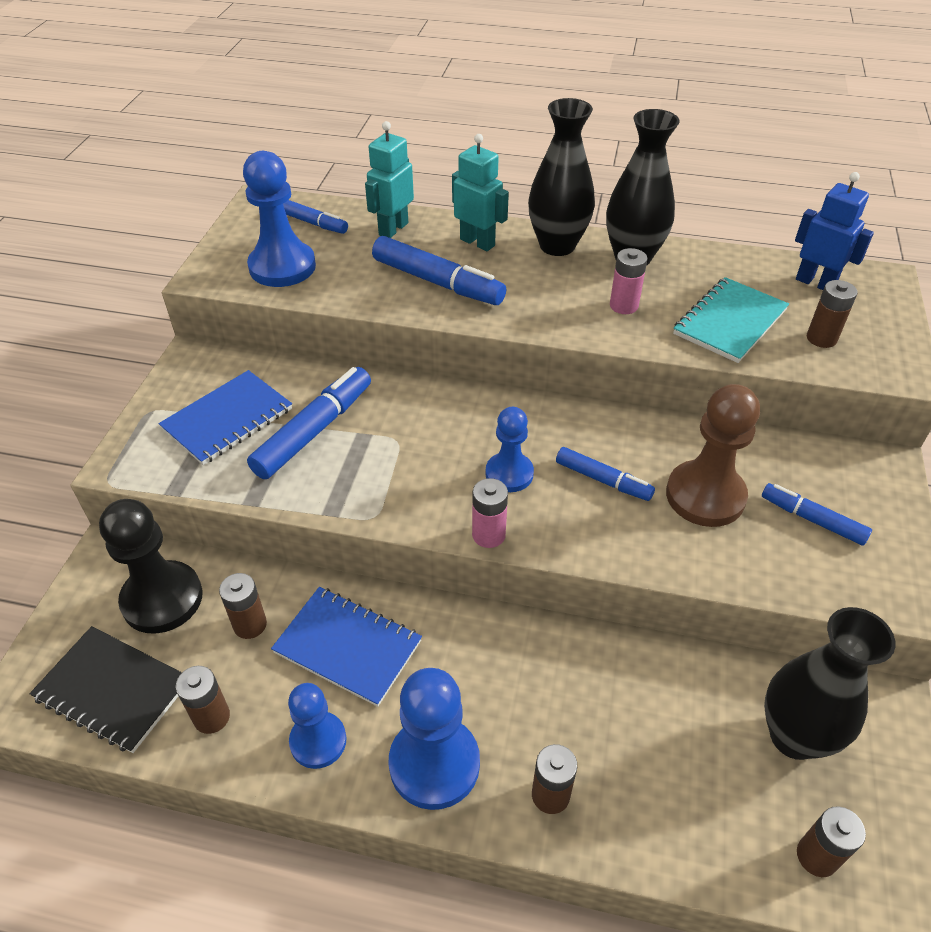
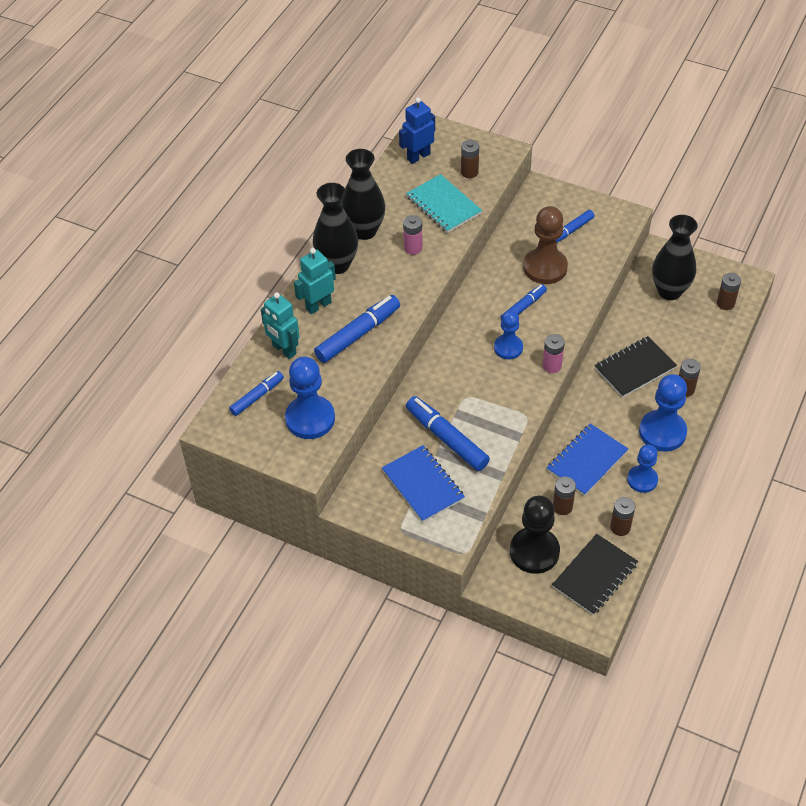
camera: 75 degrees left, 5 degrees up
none -> black notebook [594,336,677,398]

